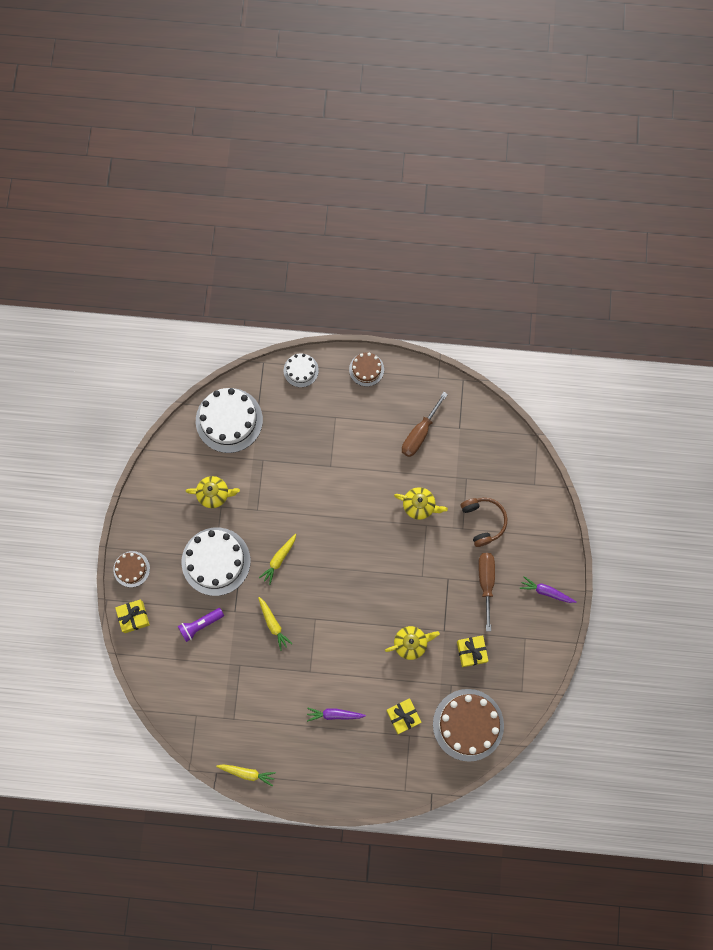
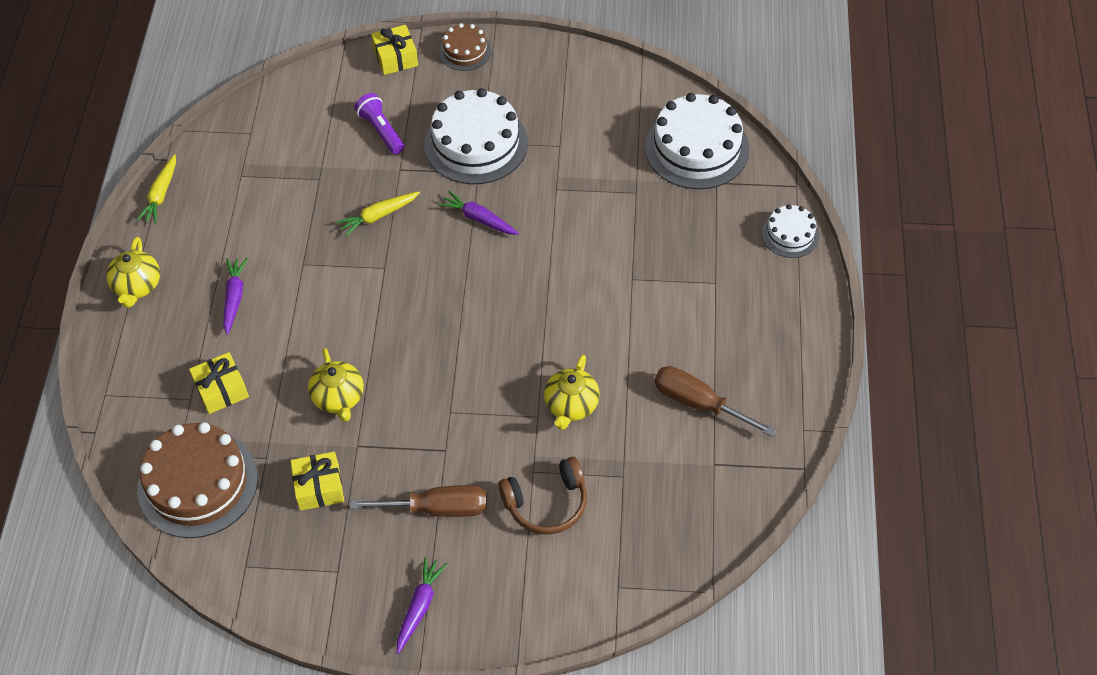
camera: 90 degrees right, 20 degrees down
yellow teapot [186,476,240,508] -> yellow teapot moved to [106,237,160,308]
yellow carrot [259,533,296,585] -> purple carrot [438,191,519,235]
brown cake [349,353,384,386] -> none

